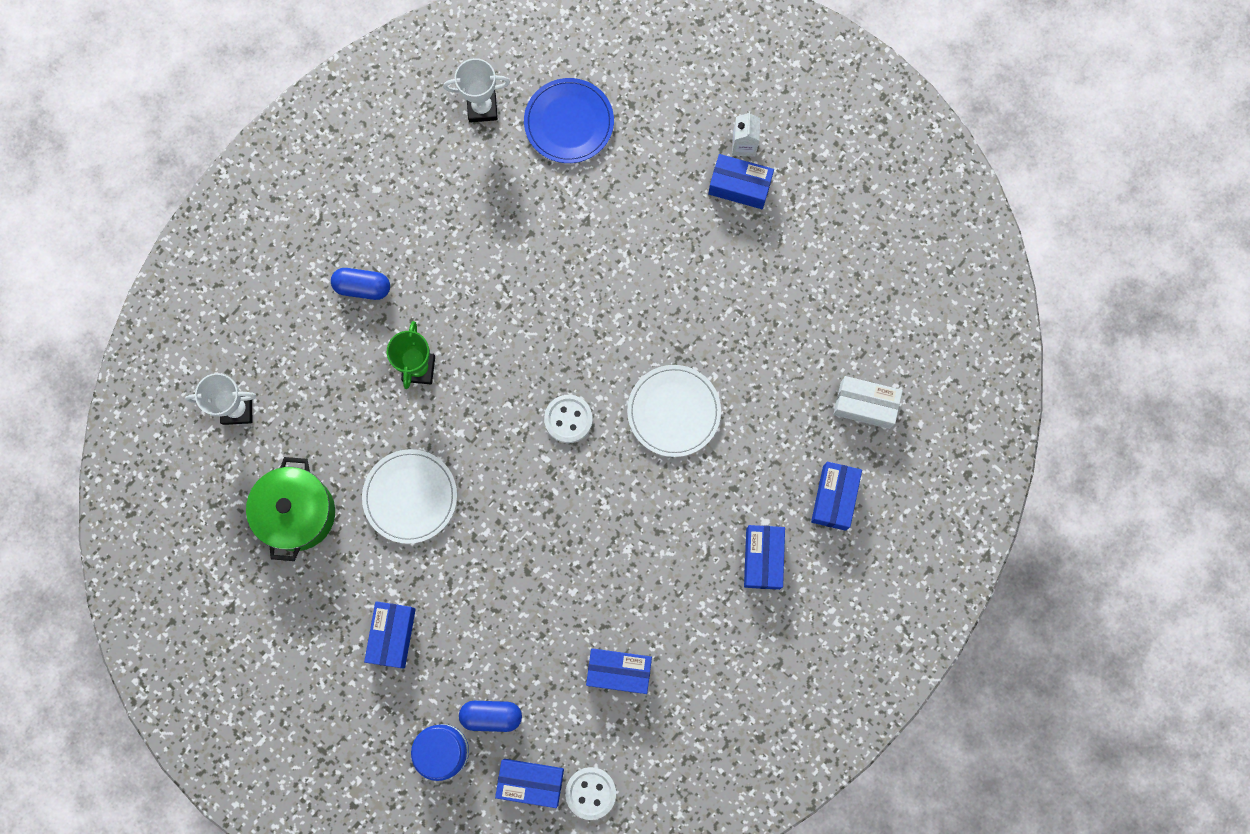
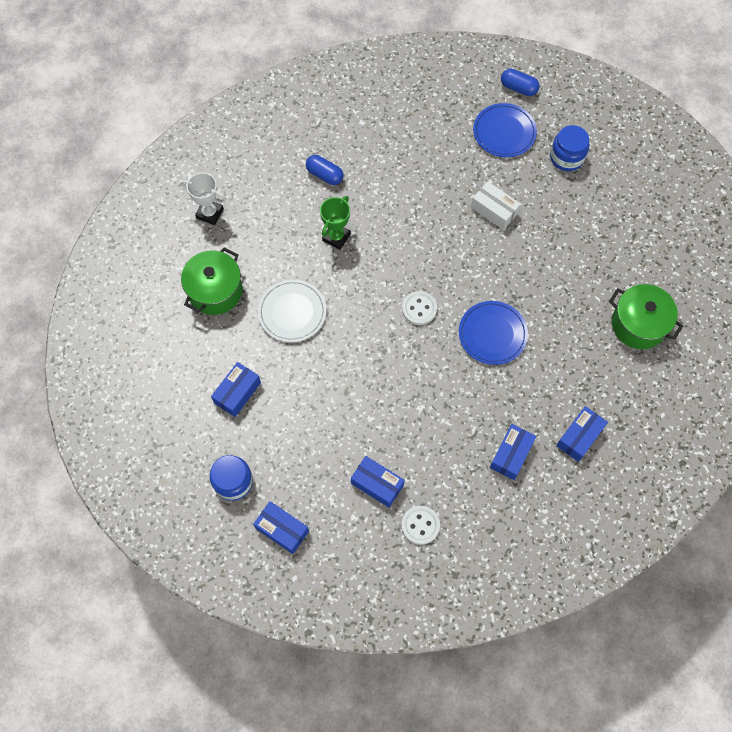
camera: 25 degrees right, 10 degrees down
white trophy [443,58,510,123] -> none
blue capsule [459,701,522,732] -> blue capsule moved to [501,69,539,96]
white button [565,767,616,820] -> white button moved to [402,506,440,545]
white plate [627,365,721,457] -> blue plate [459,301,528,365]
blue box [708,154,774,209] -> none
white carton [732,111,760,157] -> none
white box [833,376,903,429] -> white box moved to [471,181,521,230]
none -> blue jar [550,125,590,171]
none -> green pot [609,284,683,349]

